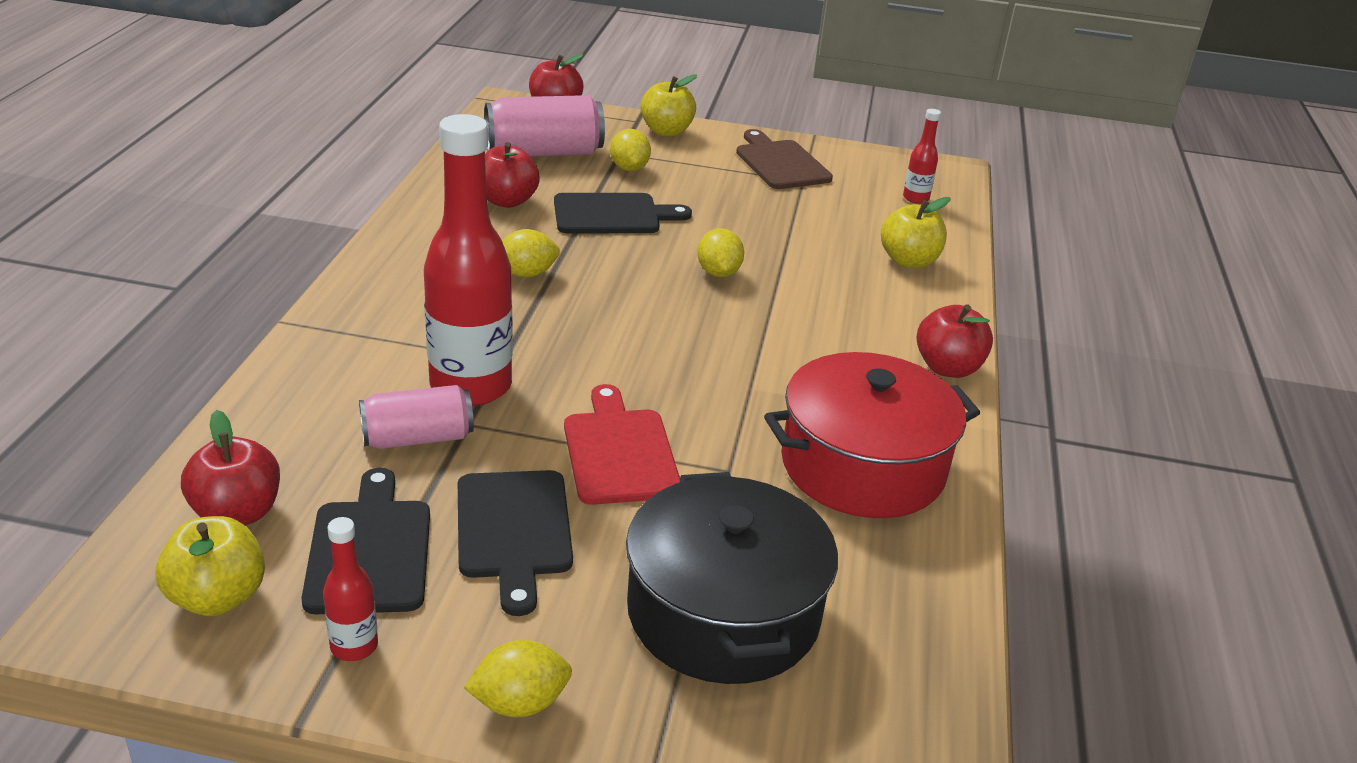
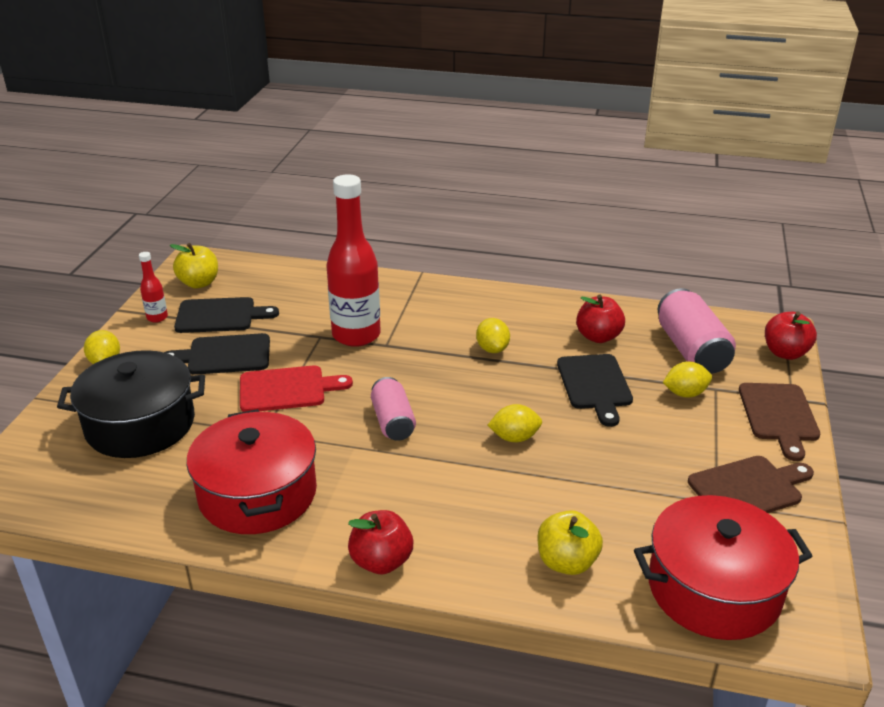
camera: 95 degrees right, 0 degrees up
red apple [181,410,280,525] -> none
pink can [359,385,474,449] -> pink can moved to [371,377,416,441]
yellow apple [641,74,697,137] -> brown cutting board [739,383,820,461]
red bottle [903,109,941,204] -> red pot [634,495,812,640]

